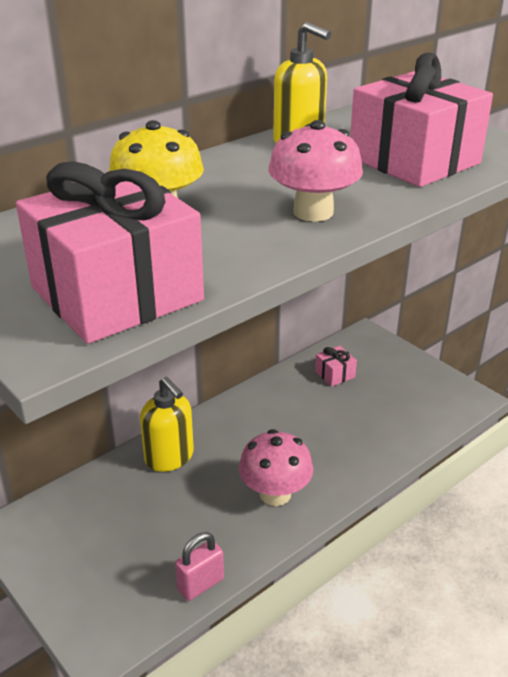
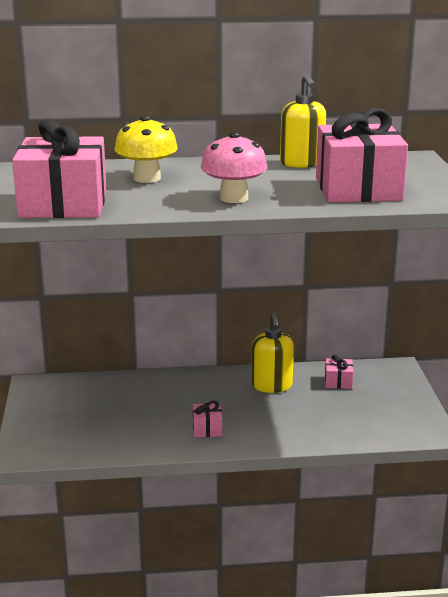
camera: 35 degrees right, 10 degrees down
yellow soap dispenser [140,377,194,472] -> yellow soap dispenser moved to [252,313,294,393]
pink padlock [175,532,224,601] -> none
pink mushroom [239,429,313,506] -> pink gift [193,401,222,437]

